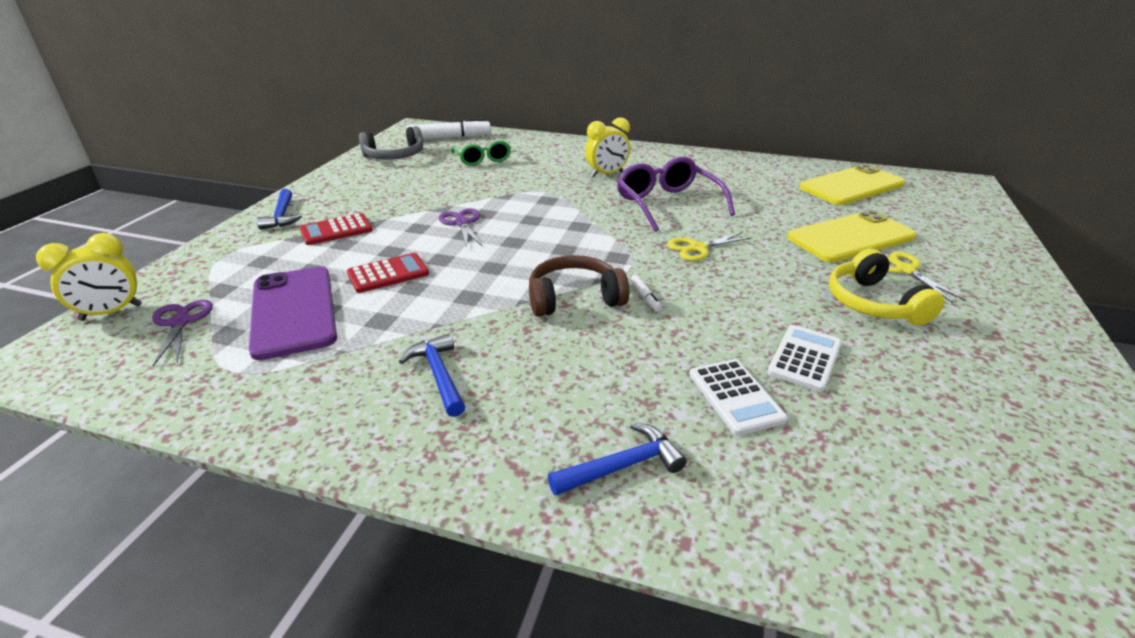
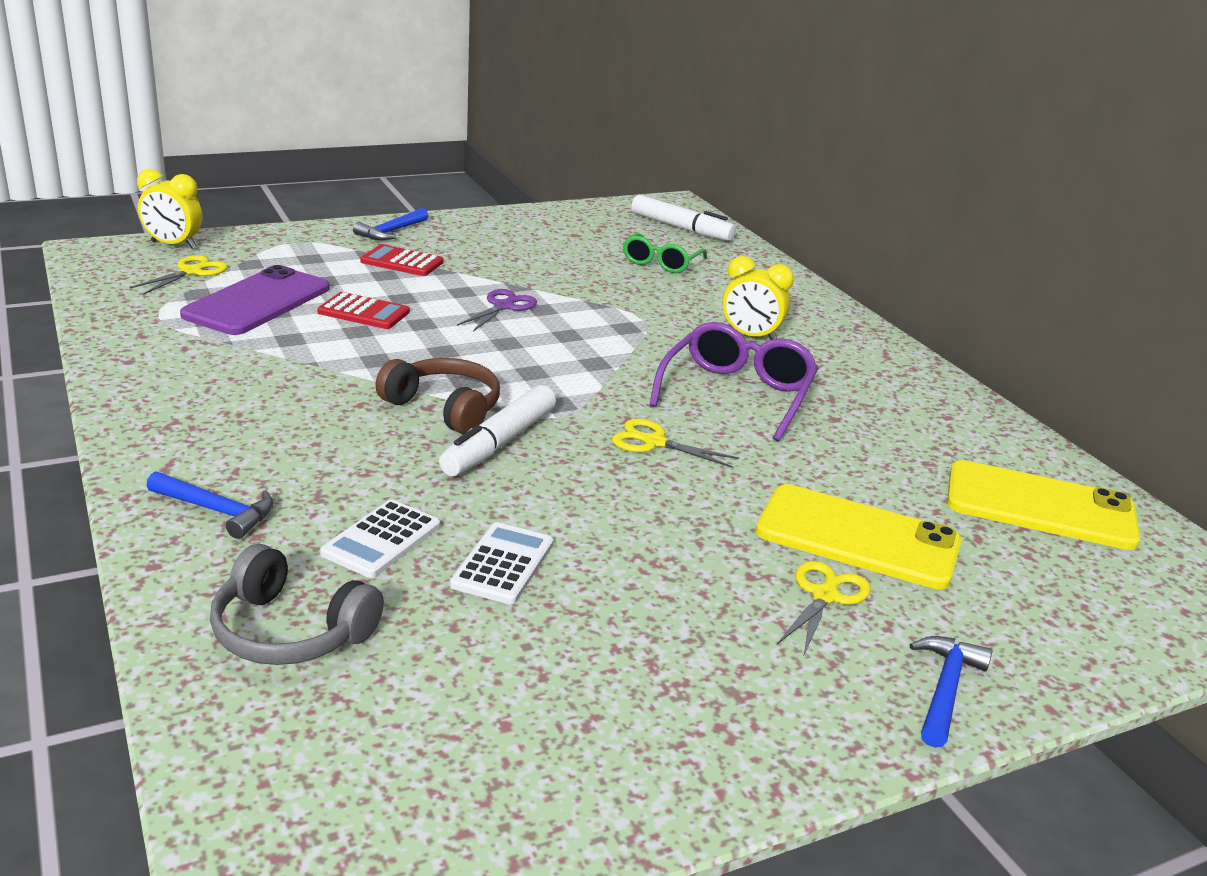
camera: 45 degrees right, 5 degrees down
purple scissors [152,300,213,367] -> yellow scissors [130,255,228,295]
grey headphones [359,126,423,160] -> grey headphones moved to [210,544,384,665]
blue hammer [399,333,465,417] -> blue hammer moved to [910,636,993,748]
white marker [630,274,662,312] -> white marker [439,385,556,476], size x2.30
white calculator [768,325,842,392] -> white calculator turned 60 degrees counterclockwise [450,522,554,604]
yellow headphones [829,249,944,325] -> none

